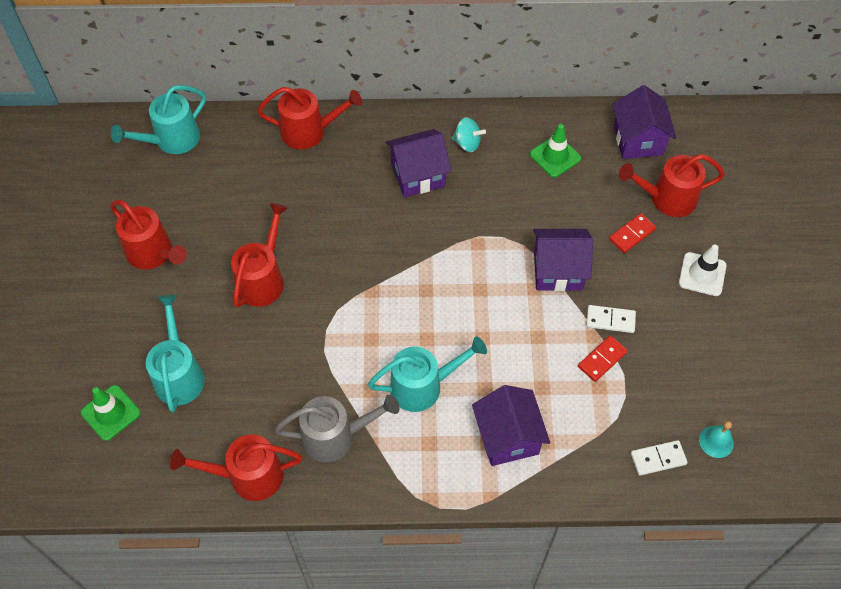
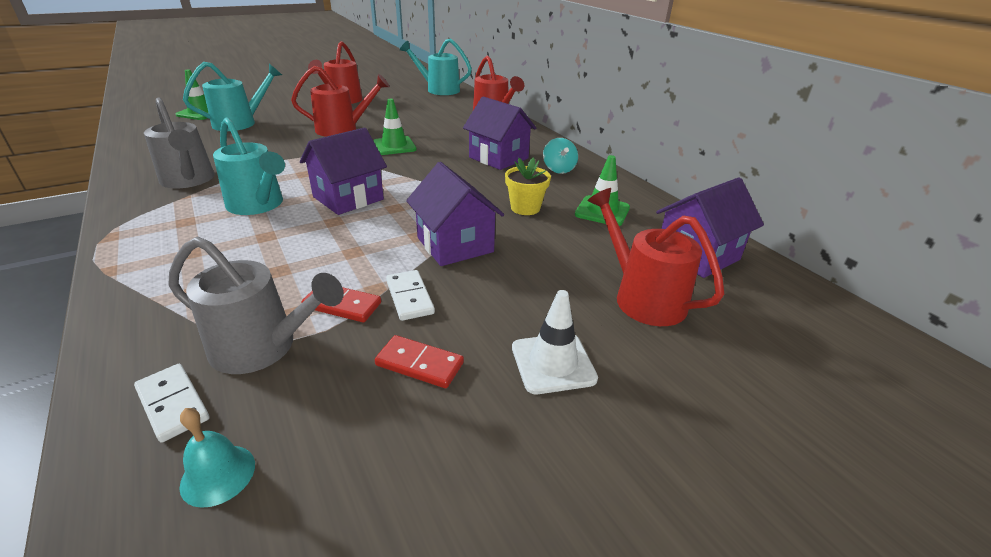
camera: 60 degrees right, 25 degrees down
red watering can [170,434,302,501] -> none
purple house [472,385,550,466] -> purple house moved to [300,127,387,215]
red domino [609,213,656,253] -> red domino moved to [375,335,464,388]
none -> grey watering can [168,237,343,374]
none -> green traffic cone [373,99,417,155]
none -> yellow flower pot [505,157,551,215]

